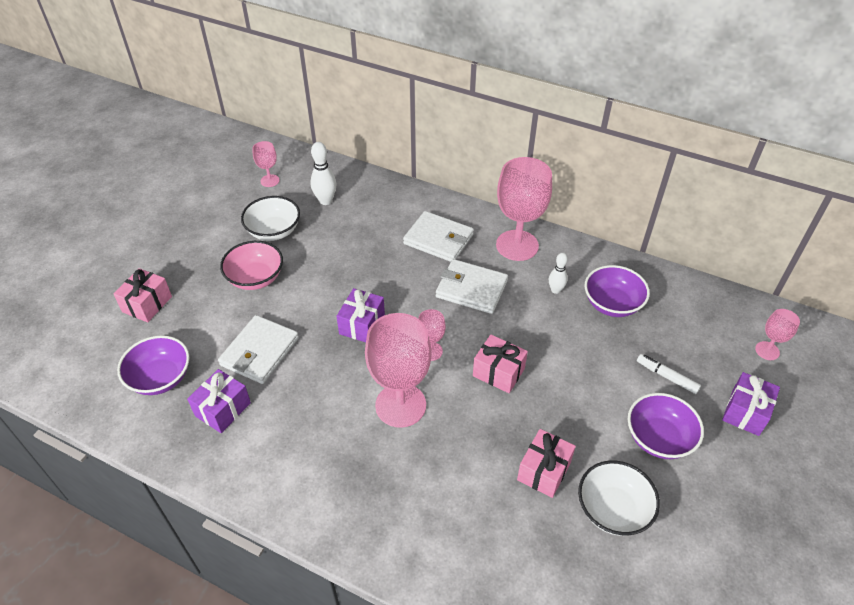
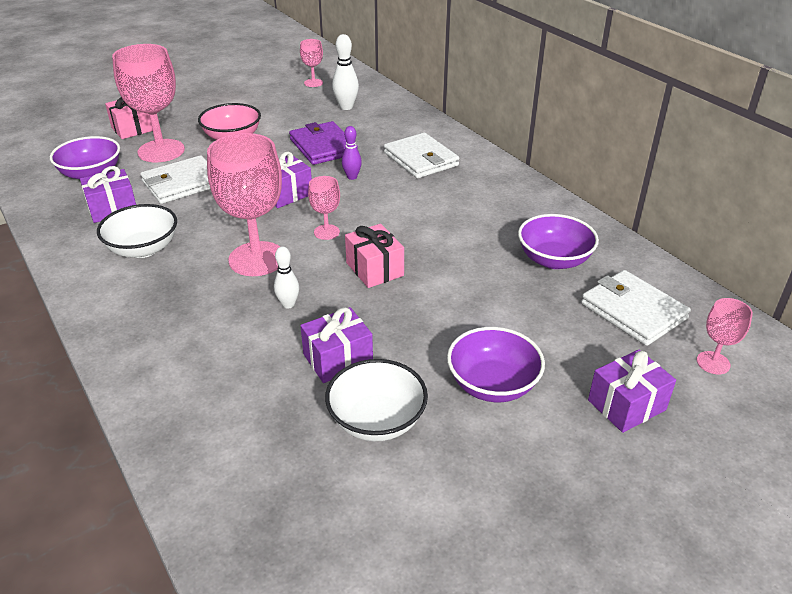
camera: 30 degrees right, 10 degrees down
white bowl [241,196,300,241] -> white bowl moved to [97,204,177,258]
white wallet [436,259,508,314] -> white wallet moved to [581,270,691,346]
pink goblet [496,157,552,261] -> pink goblet moved to [112,44,185,162]
pink gift [517,429,576,498] -> purple gift [300,307,373,383]
white bowling pin [549,253,568,294] -> white bowling pin moved to [274,246,299,309]
white marker [637,354,701,394] -> none
none -> purple wallet [289,121,358,165]
none -> purple bowling pin [342,126,362,180]

